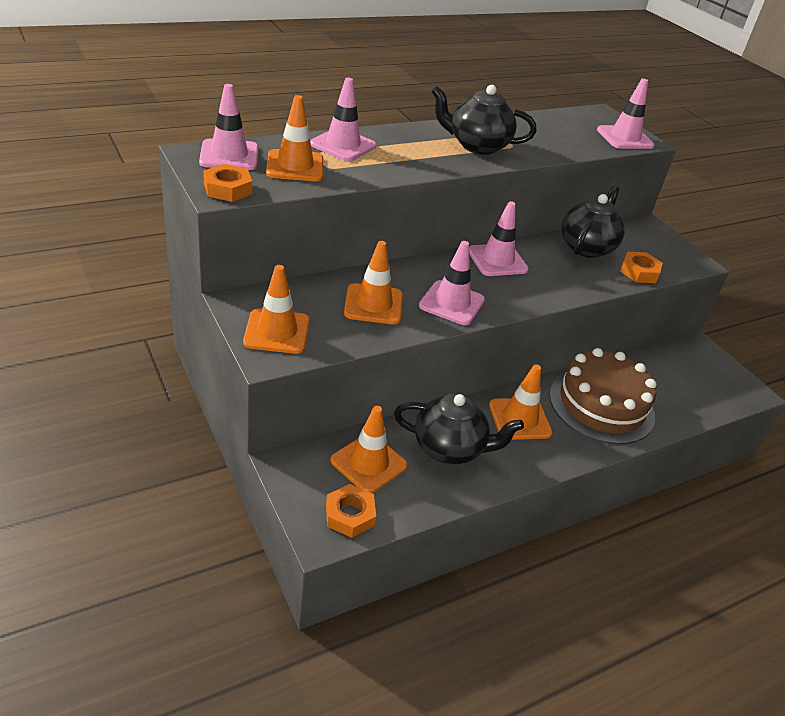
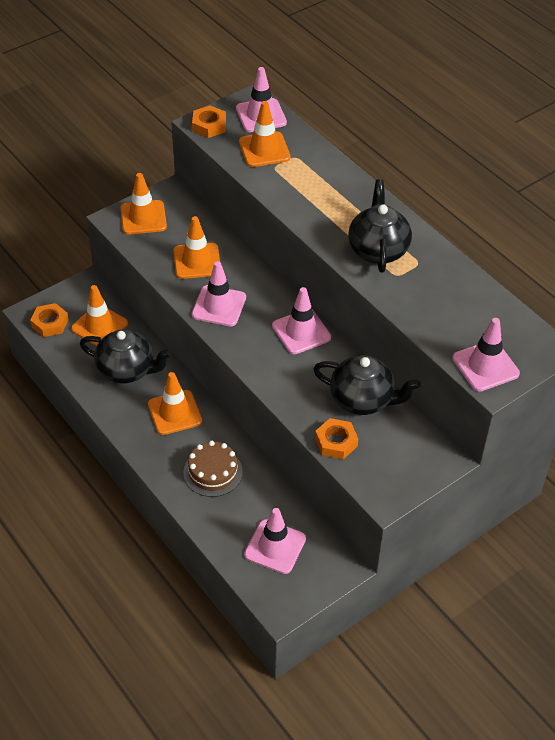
camera: 85 degrees right, 10 degrees up
pink traffic cone [310,78,376,161] -> pink traffic cone moved to [244,508,306,574]
black teapot [394,394,524,464] -> black teapot turned 75 degrees counterclockwise [80,329,172,383]
brown cake [549,348,657,444] -> brown cake [183,440,243,497], size x0.60

